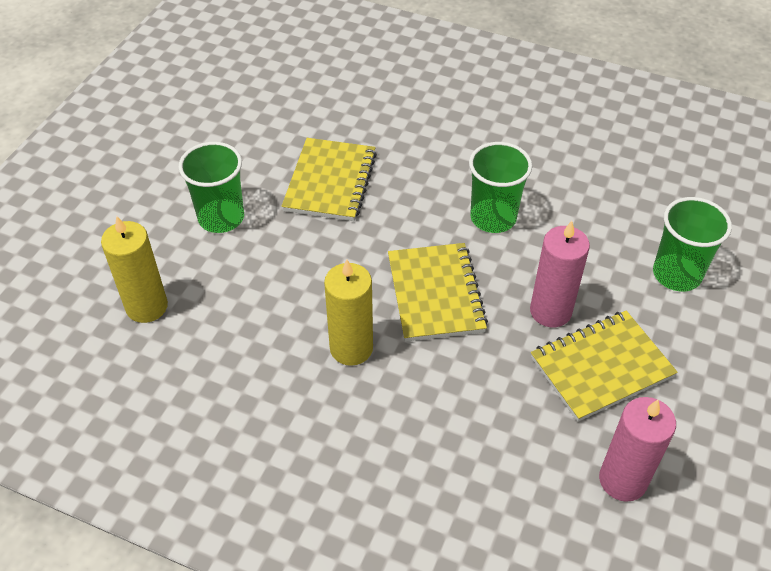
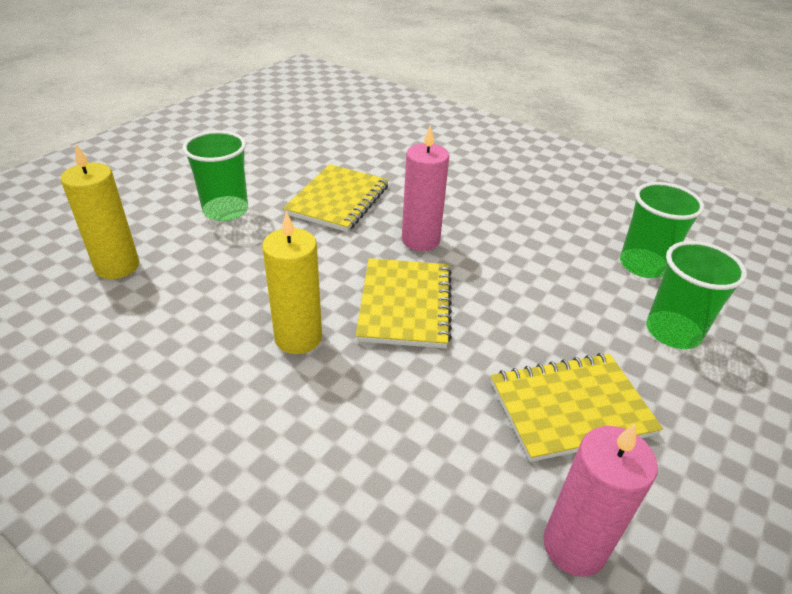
camera: 10 degrees right, 10 degrees down
green cup [469,142,532,233] -> green cup moved to [620,182,704,278]
pink candle [530,221,590,327] -> pink candle moved to [402,125,449,251]

